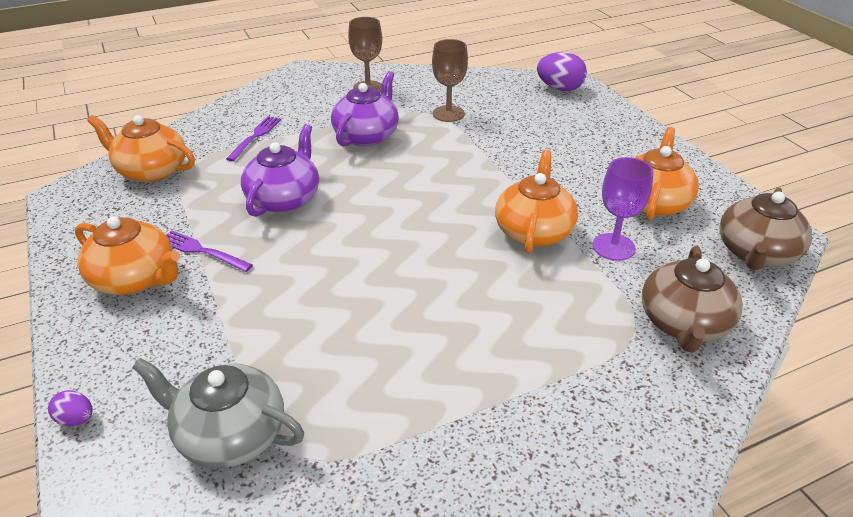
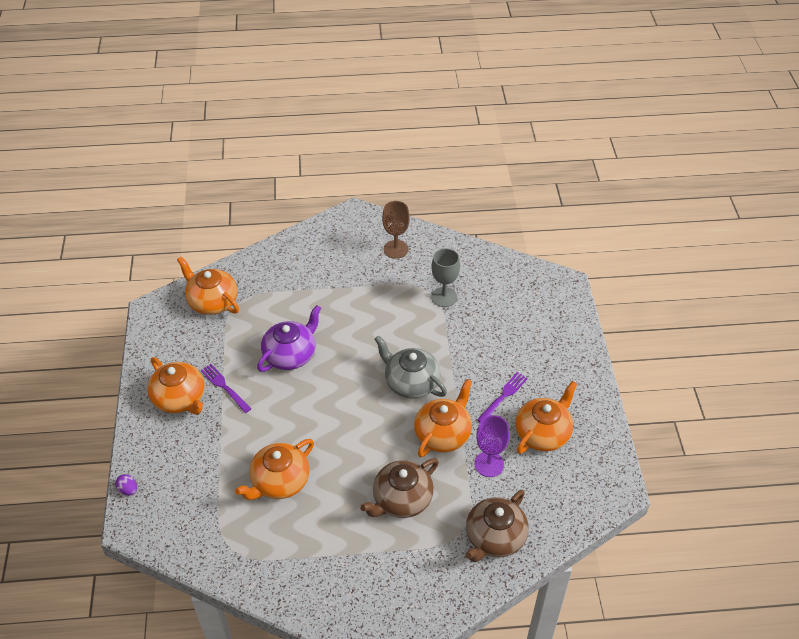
camera: 20 degrees right, 10 degrees up
grey teapot [132,358,304,468] -> grey teapot moved to [374,335,447,398]
purple fork [226,116,281,161] -> purple fork moved to [477,372,528,422]
purple teapot [331,71,399,146] -> none
brown goblet [432,39,468,122] -> grey goblet [431,248,460,307]
purple egg [537,52,587,91] -> none
brown teapot [719,188,812,270] -> brown teapot moved to [360,458,439,518]
none -> orange teapot [235,439,314,500]

